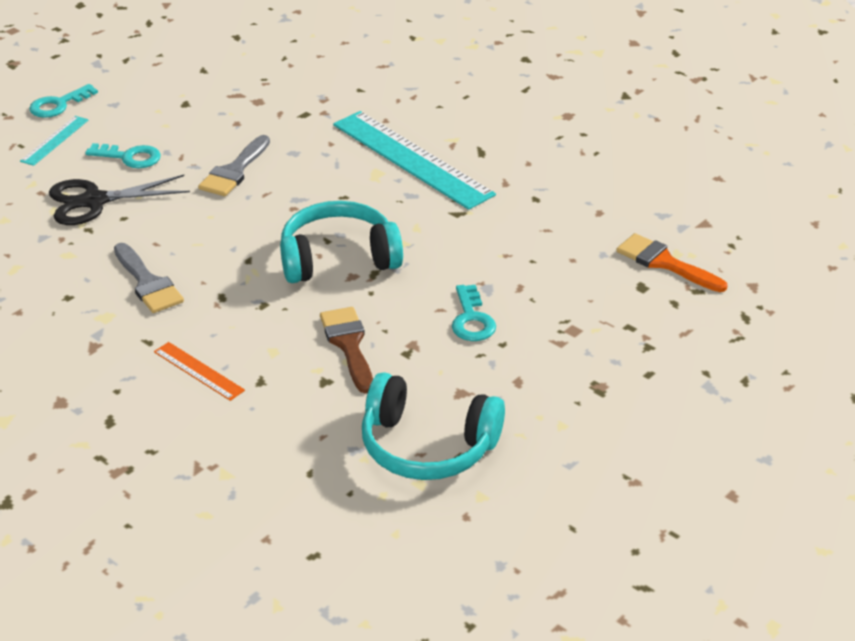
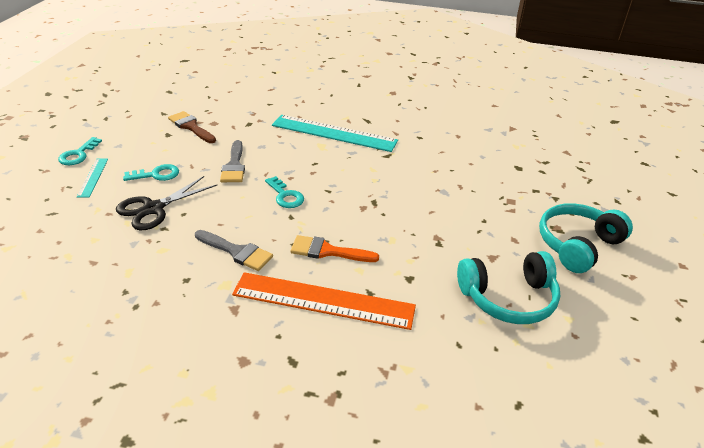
camera: 30 degrees left, 0 degrees up
orange ruler [154,342,245,401] -> orange ruler [232,272,416,330], size x2.17
turquoise headphones [280,201,403,283] -> turquoise headphones moved to [539,203,633,273]
brown brush [320,307,373,393] -> brown brush moved to [168,111,216,143]
turquoise key [452,285,496,341] -> turquoise key moved to [265,176,304,208]
orange brush [616,233,728,292] -> orange brush moved to [290,235,379,262]

